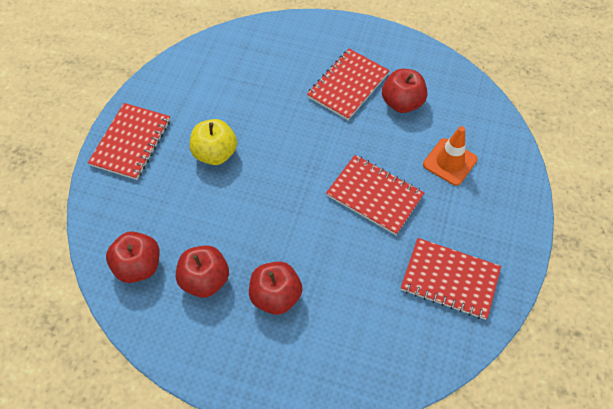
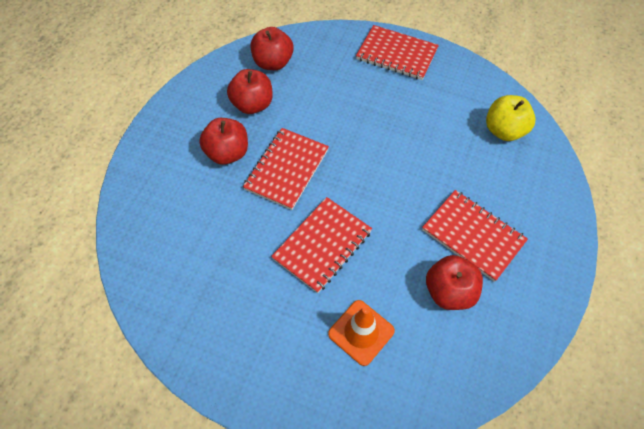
camera: 95 degrees right, 0 degrees up
yellow apple [190,119,237,165] -> yellow apple moved to [486,95,536,141]
red notebook [401,238,501,320] -> red notebook moved to [243,128,329,210]

